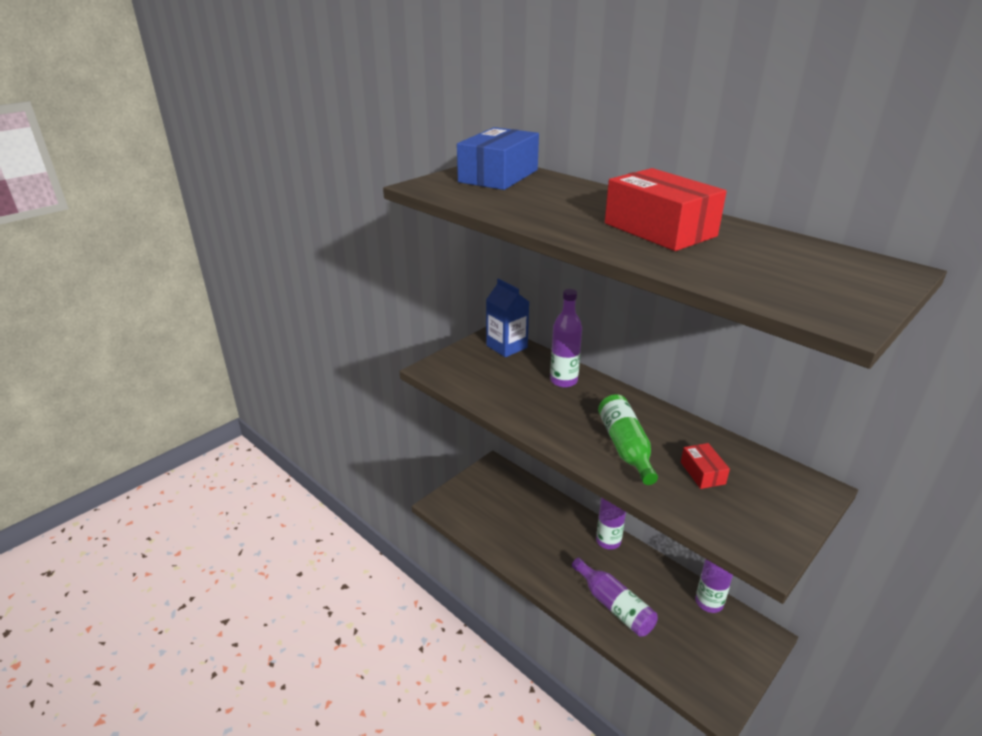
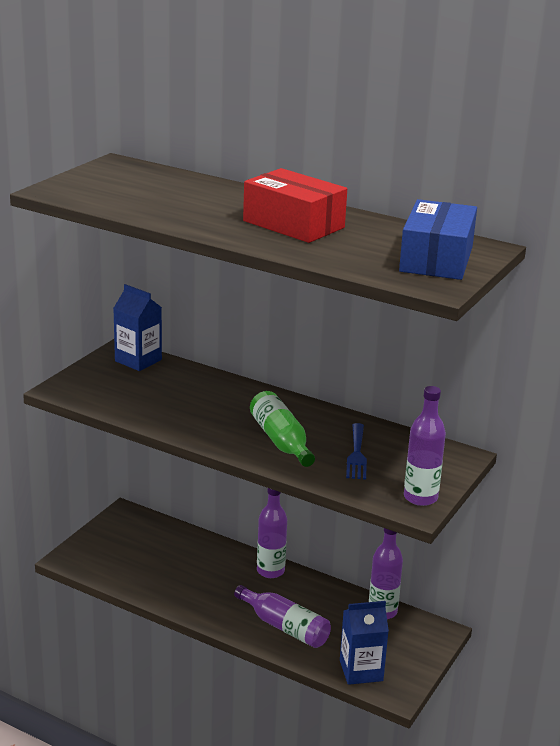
camera: 15 degrees left, 5 degrees down
blue box [457,127,539,190] -> blue box moved to [399,199,477,280]
purple bottle [550,289,582,388] -> purple bottle moved to [404,386,446,506]
red box [681,443,730,489] -> blue fork [346,423,367,480]
none -> blue carton [340,601,389,685]

